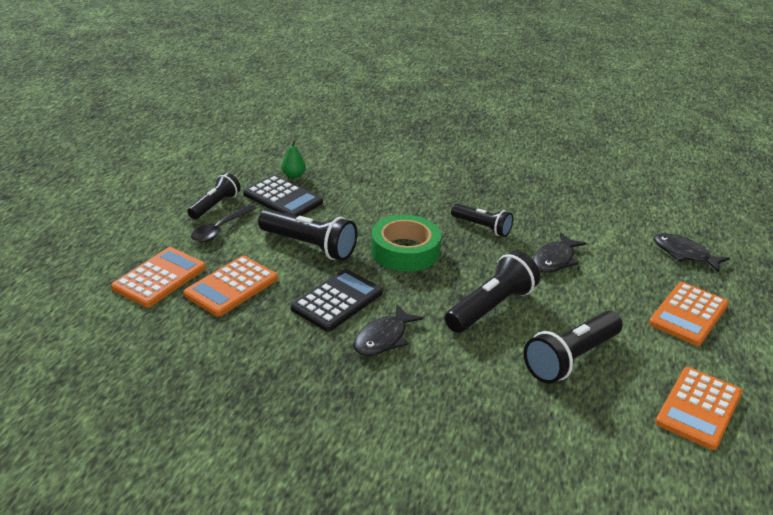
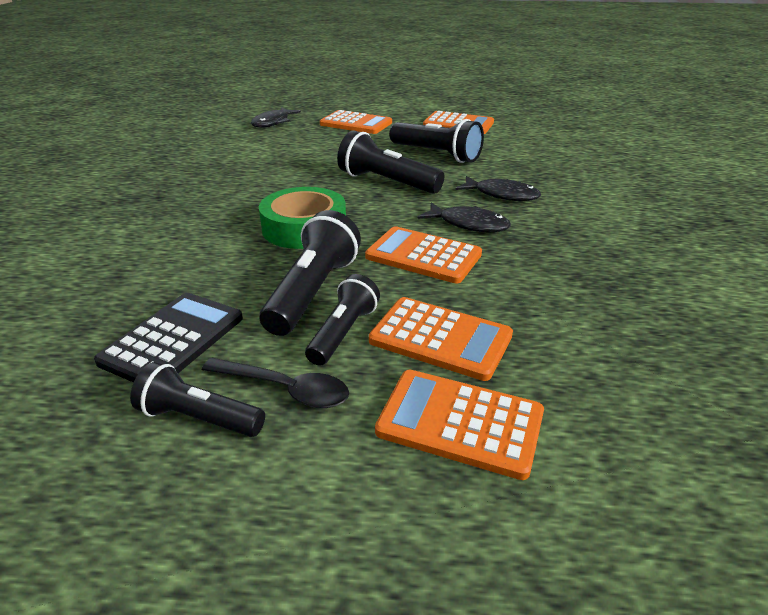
camera: 100 degrees left, 0 degrees up
green pear [282,140,306,179] -> none
black calculator [290,269,383,332] -> orange calculator [365,226,482,284]
black flashlight [451,204,513,237] -> black flashlight moved to [305,274,380,366]
black fish [533,232,586,273] -> black fish moved to [456,176,541,201]

